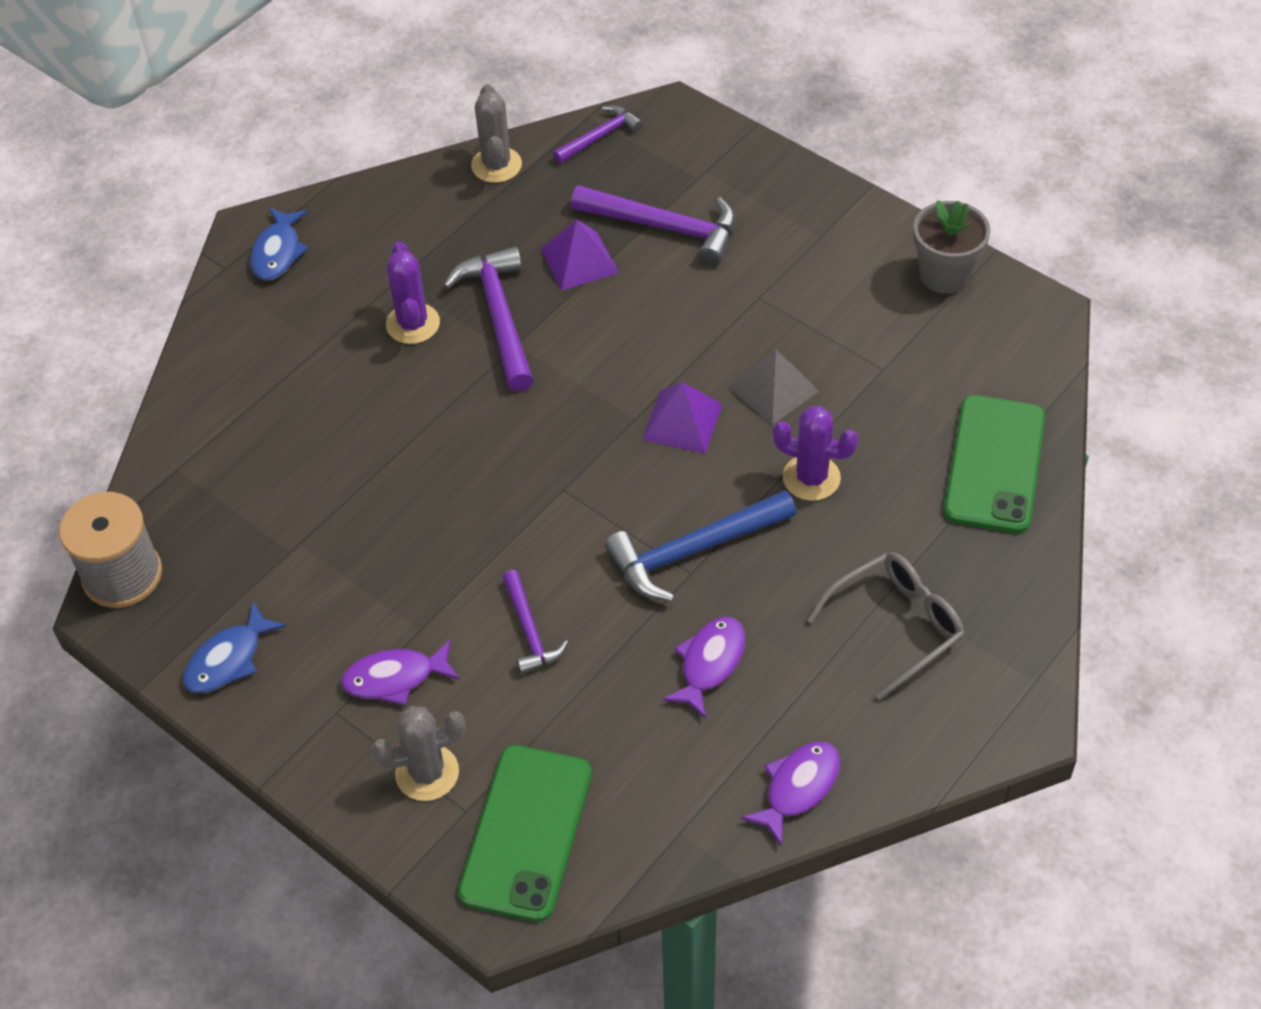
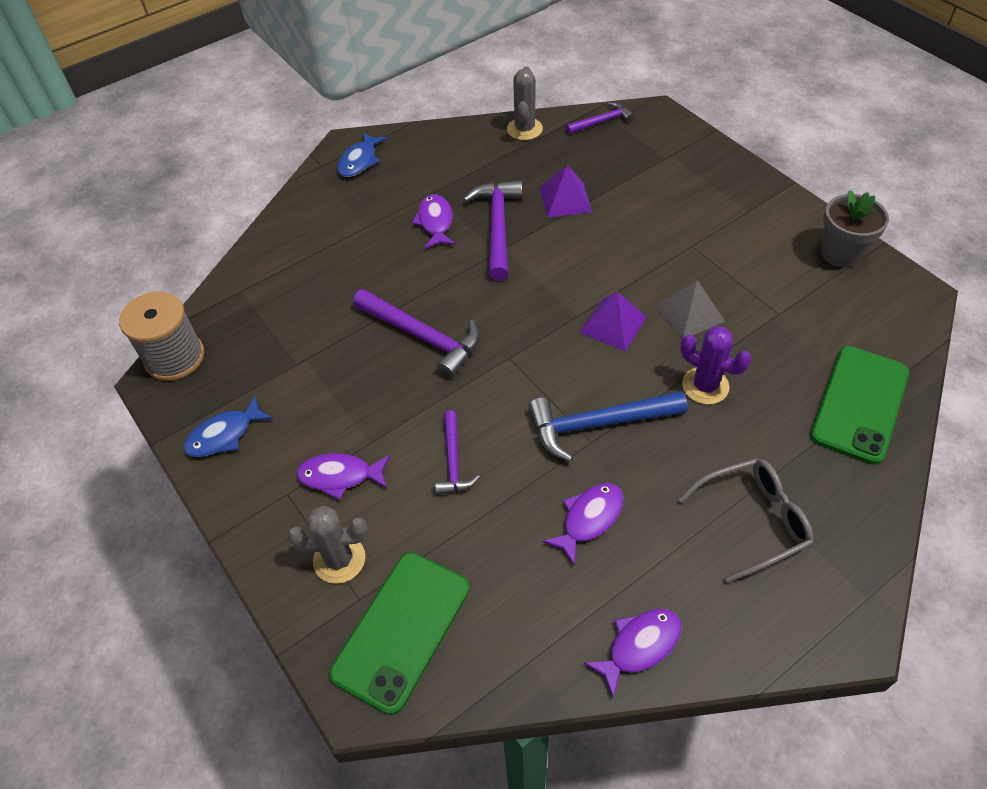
camera: 15 degrees right, 0 degrees up
purple cactus [386,241,440,344] -> purple fish [412,194,455,249]
purple hammer [571,185,736,265] -> purple hammer moved to [353,289,480,379]

